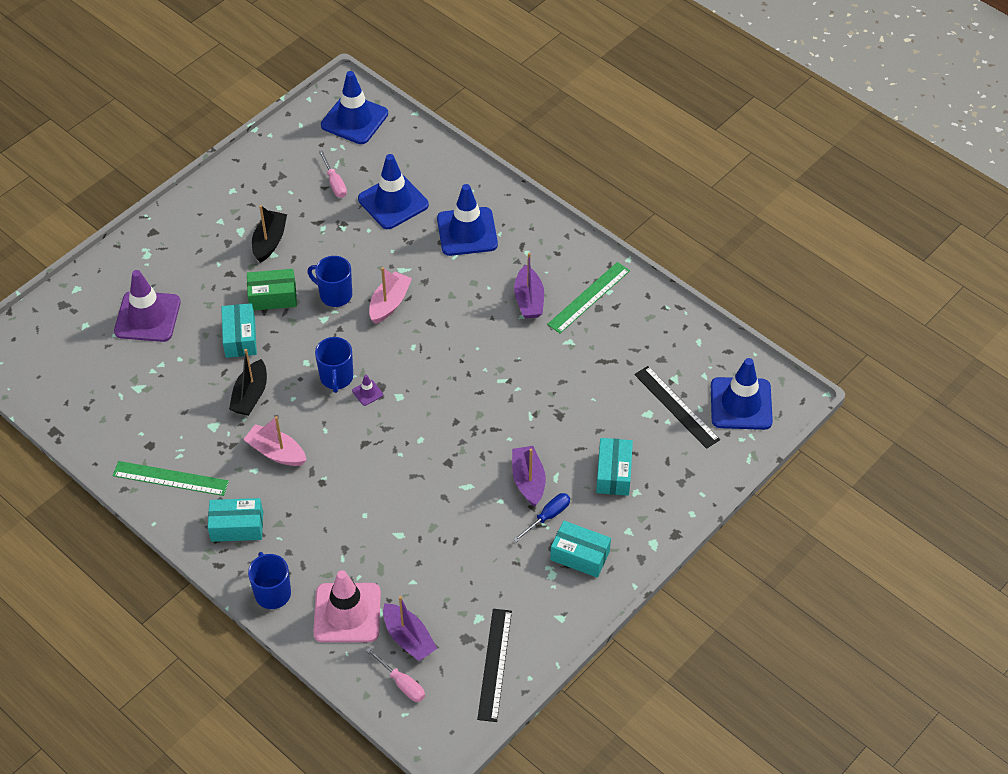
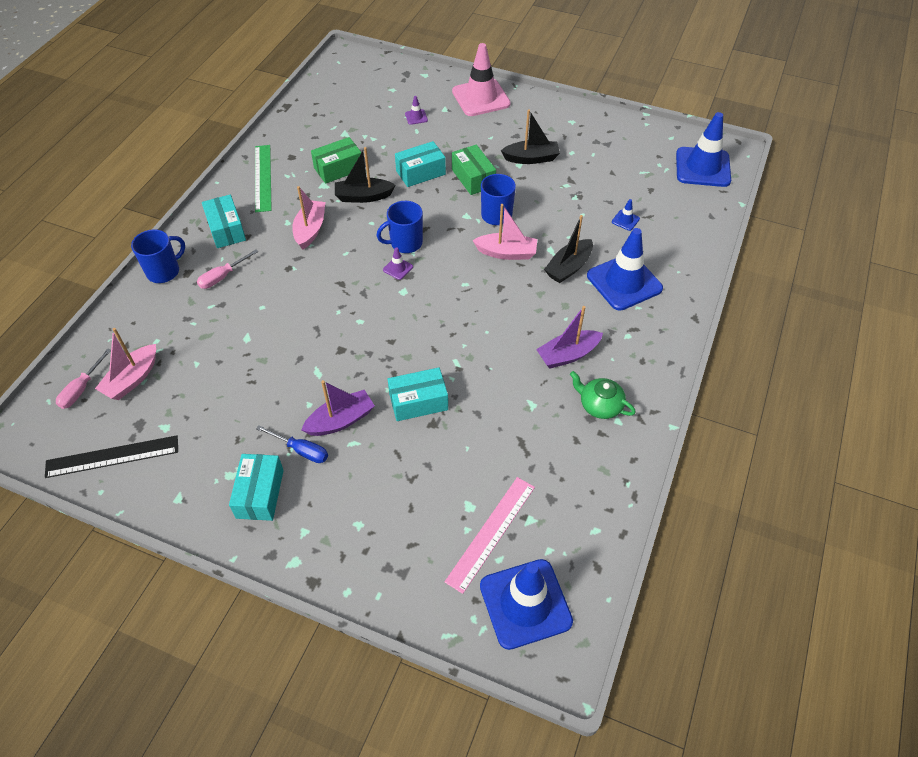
camera: 70 degrees right, 0 degrees up
purple traffic cone [114,270,181,342] -> purple traffic cone [405,96,428,125], size x0.41
pink traffic cone [313,570,381,642] -> pink traffic cone moved to [452,43,511,116]
pink screwdriver [319,150,347,198] -> pink screwdriver moved to [197,249,259,289]
blue traffic cone [358,154,429,229] -> blue traffic cone [612,199,640,231], size x0.41
purple boat [383,596,437,661] -> pink boat [95,328,156,400]
green ruler [547,262,630,333] -> green teapot [570,371,636,419]
turquoise box [596,438,633,496] -> turquoise box moved to [388,367,448,421]
black ruler [634,366,720,449] -> pink ruler [444,477,535,594]
none -> green box [311,137,361,184]
none -> black boat [544,215,593,283]

